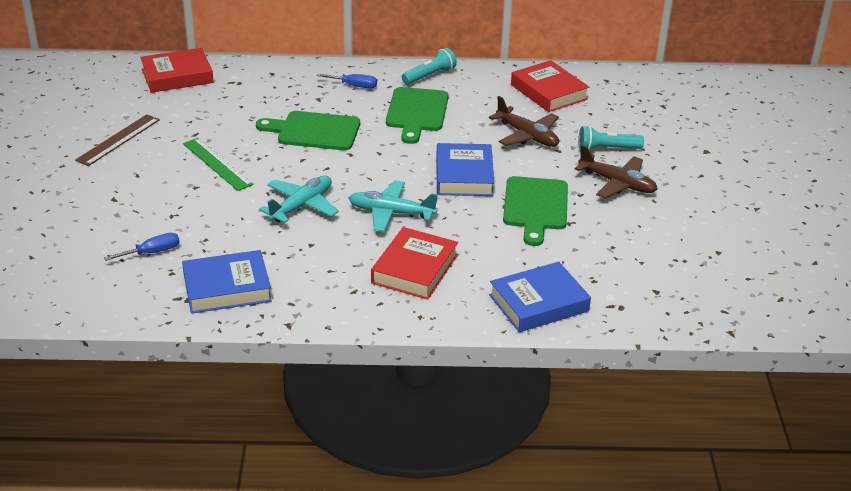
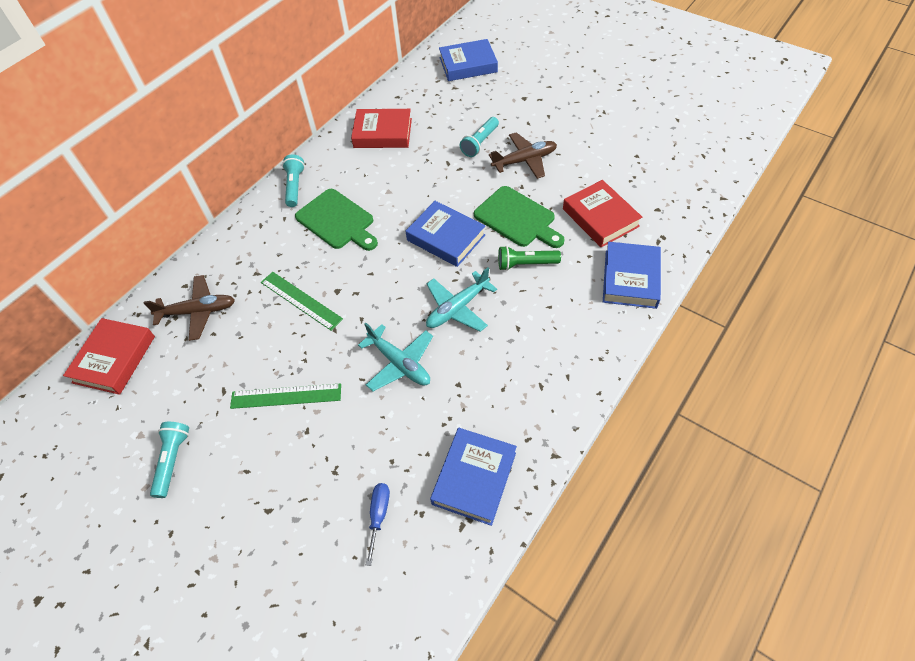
camera: 50 degrees left, 20 degrees up
brown ruler [75,114,160,166] -> turquoise flashlight [150,422,189,498]
green cutting board [256,111,360,150] -> green ruler [261,272,343,331]
turquoise plane [259,176,339,223] -> turquoise plane turned 150 degrees clockwise [358,323,433,391]
blue screwdriver [316,74,377,88] -> none
red book [371,227,458,300] -> red book moved to [563,180,642,247]
brown plane [489,96,559,147] -> brown plane moved to [144,275,235,341]
none -> blue book [439,39,498,81]
none -> green flashlight [498,246,561,271]

